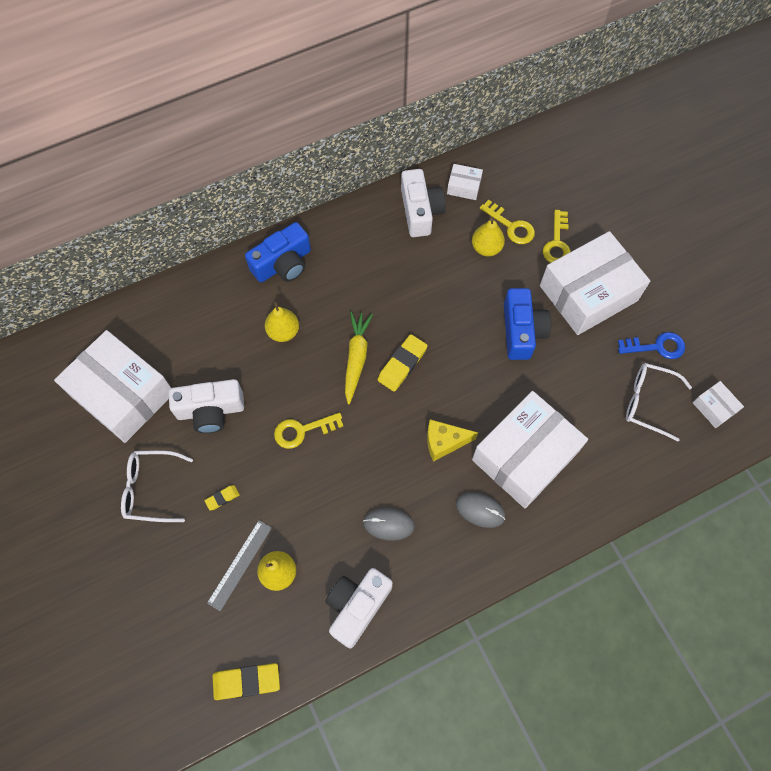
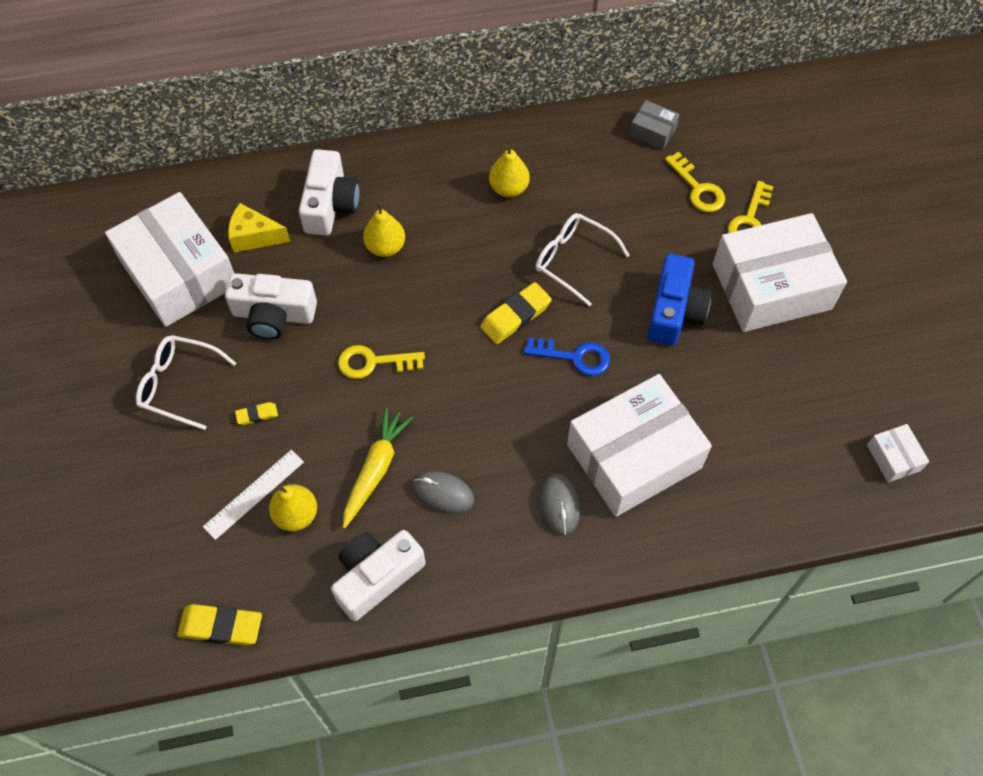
camera: 15 degrees right, 5 degrees down
grey ruler [207,520,272,611] -> white ruler [203,450,304,540]
blue camera [245,222,311,282] -> none
yellow carrot [345,312,373,404] -> yellow carrot moved to [343,407,413,528]
white camera [401,169,446,237] -> white camera moved to [299,149,360,235]
yellow cheese [427,419,478,462] -> yellow cheese moved to [228,203,290,253]
white box [447,164,483,200] -> grey box [630,100,680,149]
grey mouse [456,493,506,528] -> grey mouse turned 45 degrees clockwise [539,474,580,536]
yellow pear [472,218,505,256] -> yellow pear moved to [489,145,530,197]
blue key [618,332,685,359] -> blue key moved to [524,337,610,376]
white glasses [626,363,692,442] -> white glasses moved to [535,213,630,307]

